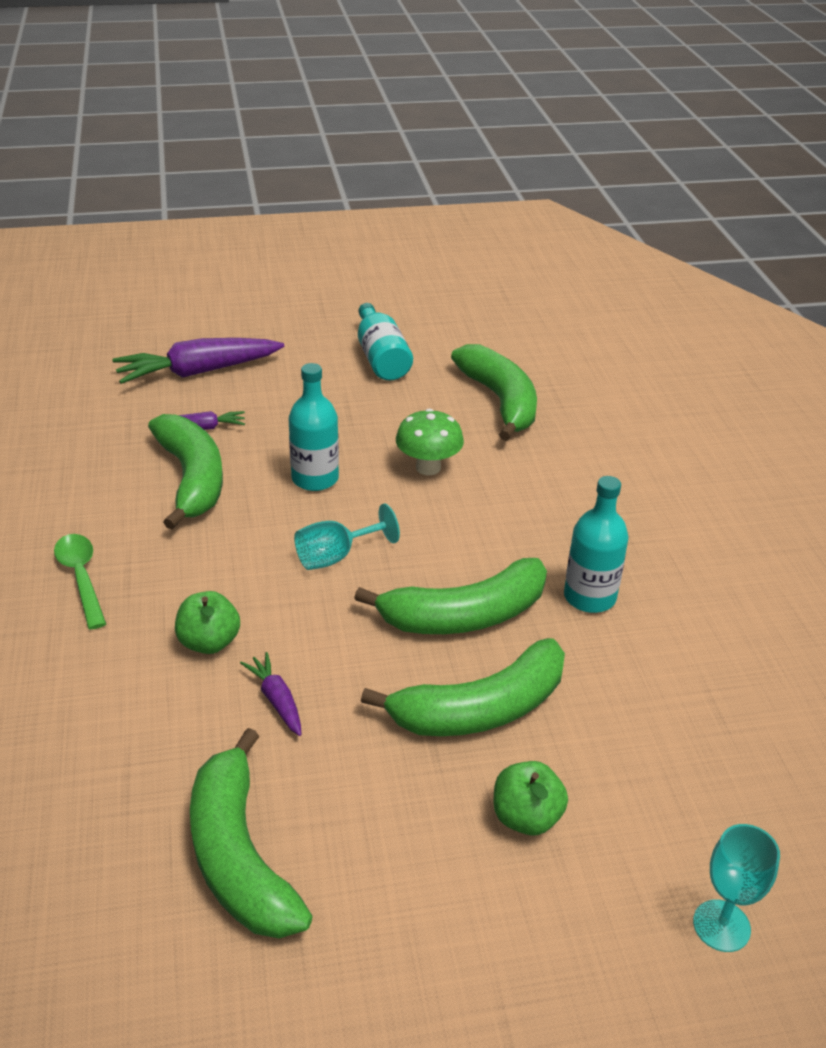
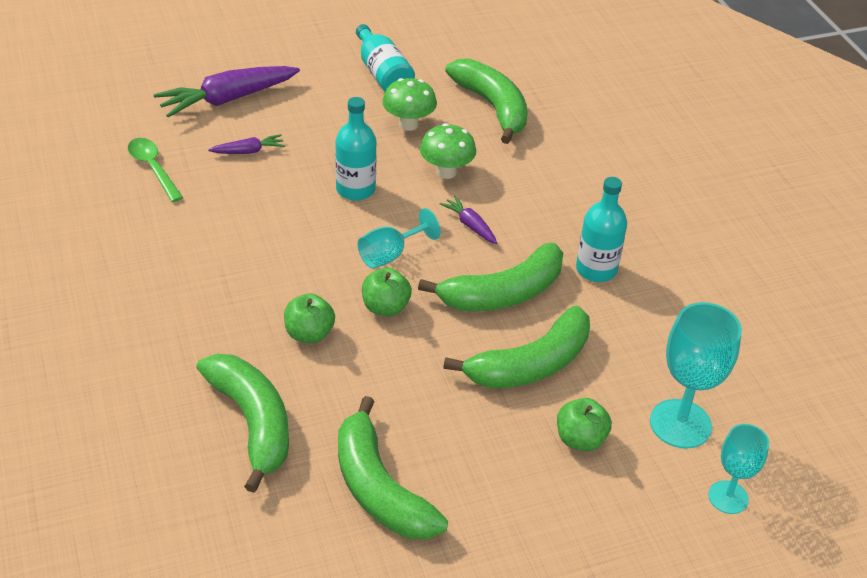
camera: 10 degrees left, 5 degrees up
green spoon [54,534,106,630] -> green spoon moved to [128,138,183,202]
green banana [148,414,223,529] -> green banana moved to [196,354,289,493]
purple carrot [240,652,302,736] -> purple carrot moved to [439,196,497,244]
none -> green apple [362,268,412,316]
none -> green mushroom [383,78,437,131]
none -> turquoise goblet [650,302,742,449]

